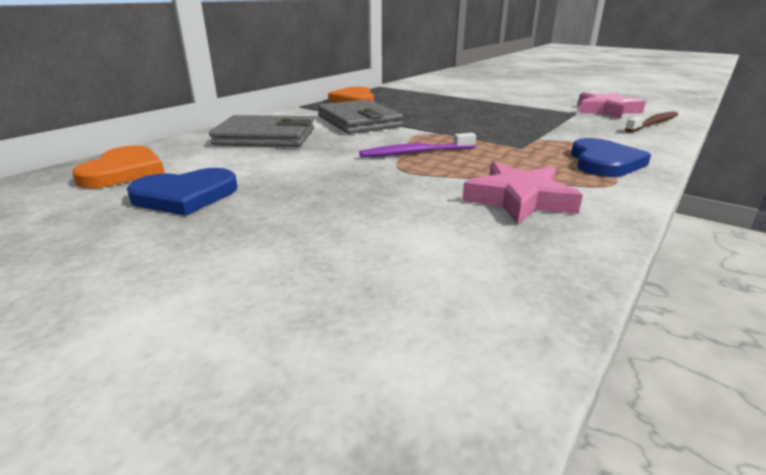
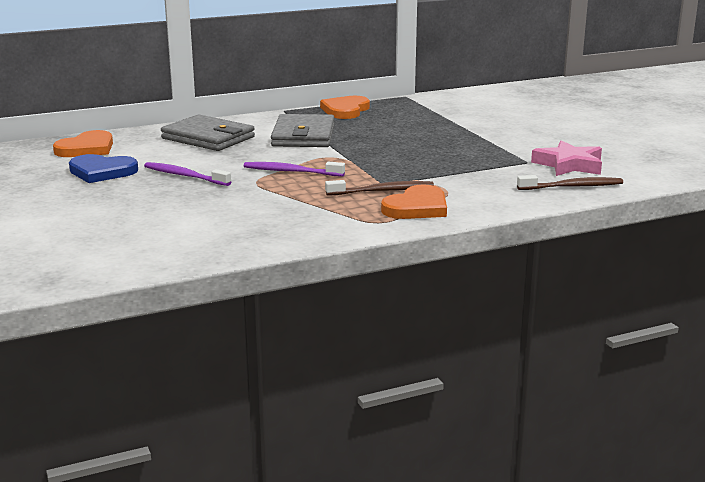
camera: 30 degrees right, 5 degrees down
pink star [462,162,583,225] -> none
blue heart [571,138,651,177] -> orange heart [381,184,447,219]
none -> purple toothbrush [144,162,231,186]
none -> brown toothbrush [325,180,434,196]

